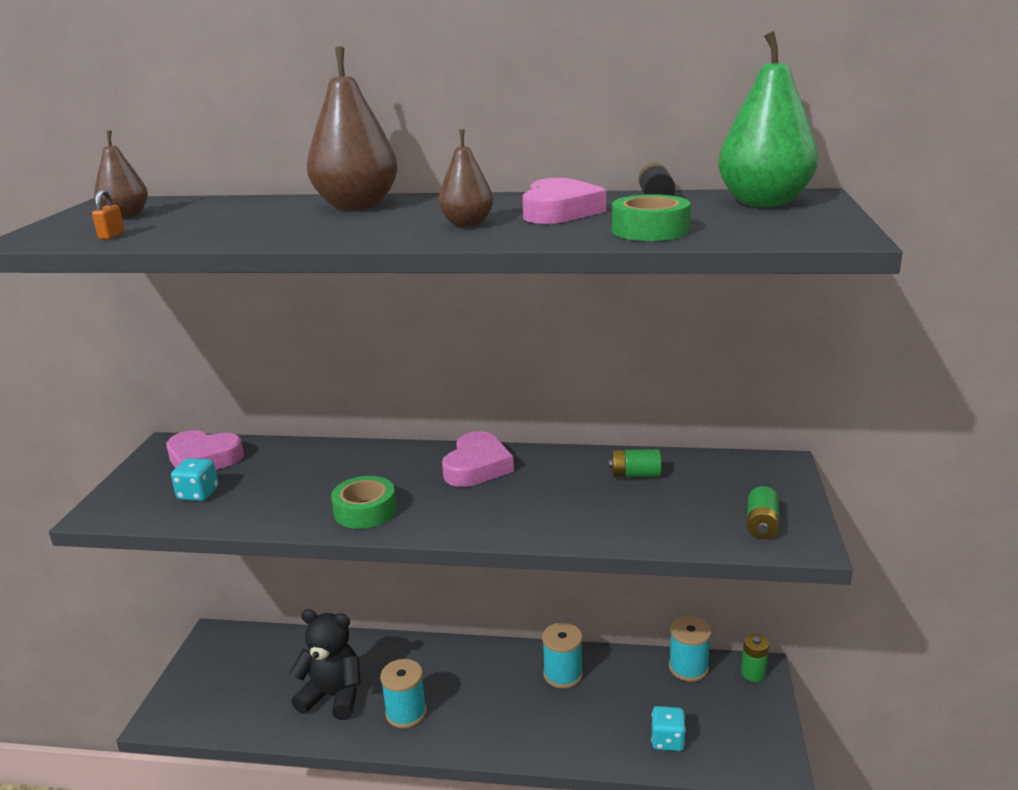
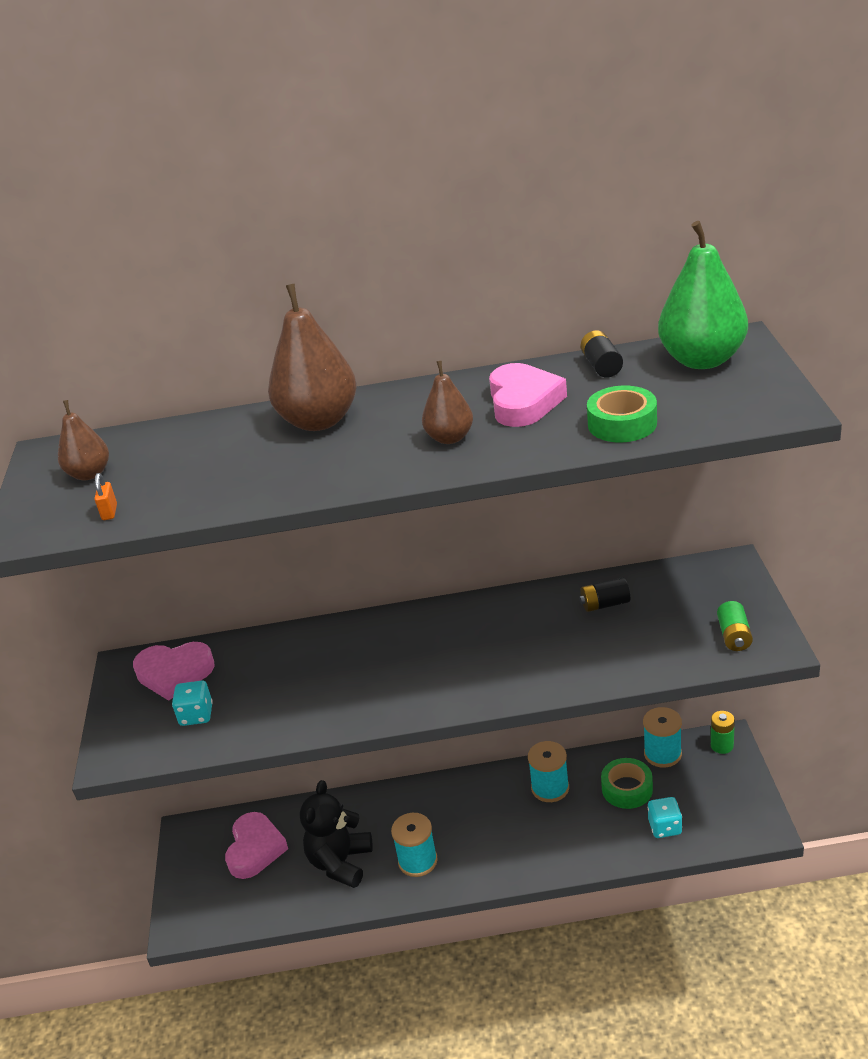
camera: 10 degrees left, 10 degrees up
black teddy bear [290,609,361,720] -> black teddy bear turned 75 degrees counterclockwise [300,780,373,888]
green tape [331,476,397,529] -> green tape moved to [601,758,653,809]
pink heart [442,431,514,487] -> pink heart moved to [225,812,288,879]
green battery [608,449,661,477] -> black battery [579,577,630,612]

